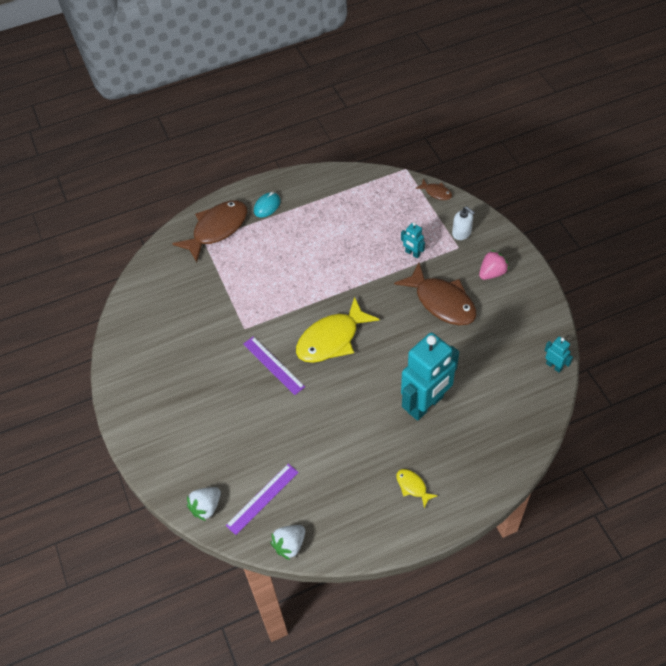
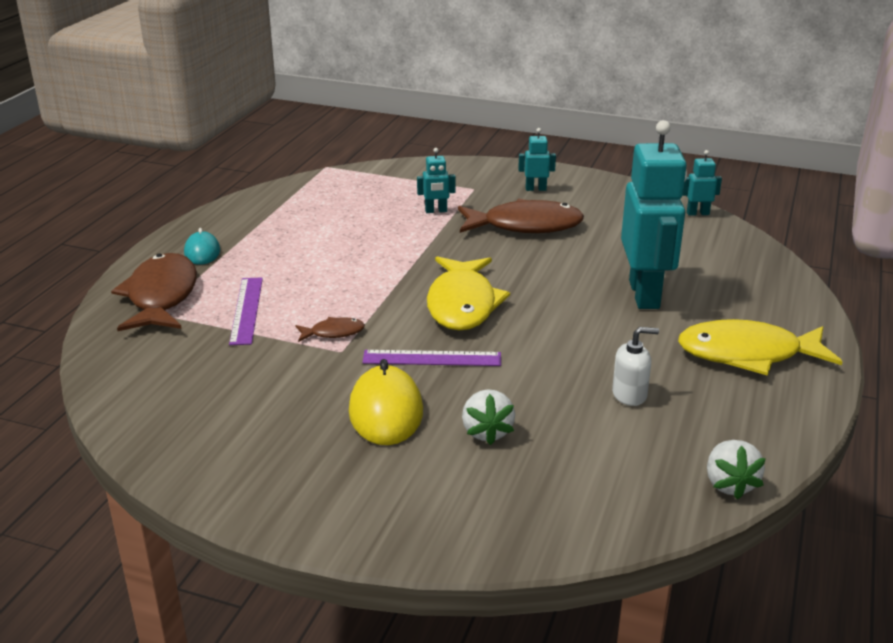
camera: 50 degrees left, 25 degrees down
white strawberry [187,487,221,521] -> white strawberry moved to [462,389,515,445]
purple ruler [226,464,299,535] -> purple ruler moved to [229,278,263,345]
yellow fish [396,469,438,508] -> yellow fish [678,319,842,376], size x2.18
brown fish [415,179,452,200] -> brown fish moved to [295,317,365,342]
white soap dispenser [452,206,475,240] -> white soap dispenser moved to [612,327,659,406]
pink strawberry [479,250,509,280] -> turquoise robot [518,128,556,191]
none -> yellow mouse [349,359,423,445]

